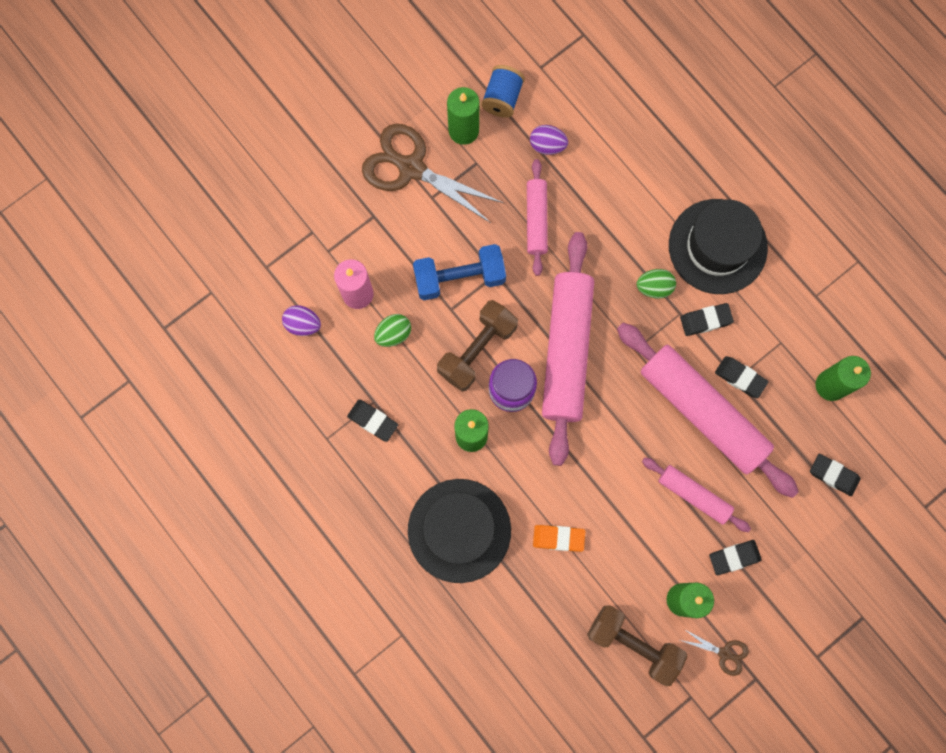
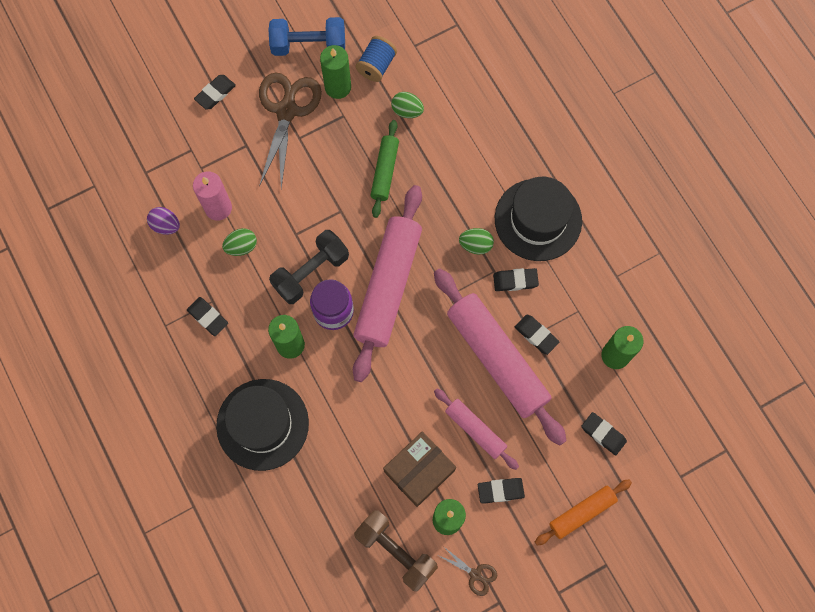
camera: 10 degrees right, 5 degrees down
brown scissors [362,124,503,223] -> brown scissors turned 60 degrees clockwise [259,72,322,189]
blue dumbbell [413,244,506,300] -> blue dumbbell moved to [268,17,345,56]
brown dumbbell [437,300,518,391] -> black dumbbell [269,230,349,304]
pink rolling pin [527,159,548,276] -> green rolling pin [371,120,399,218]
purple egg [530,125,568,155] -> green egg [391,92,424,118]
orange eraser [533,525,585,552] -> none
none -> black eraser [194,75,236,110]
none -> brown box [383,431,456,507]
none -> orange rolling pin [535,479,632,546]

